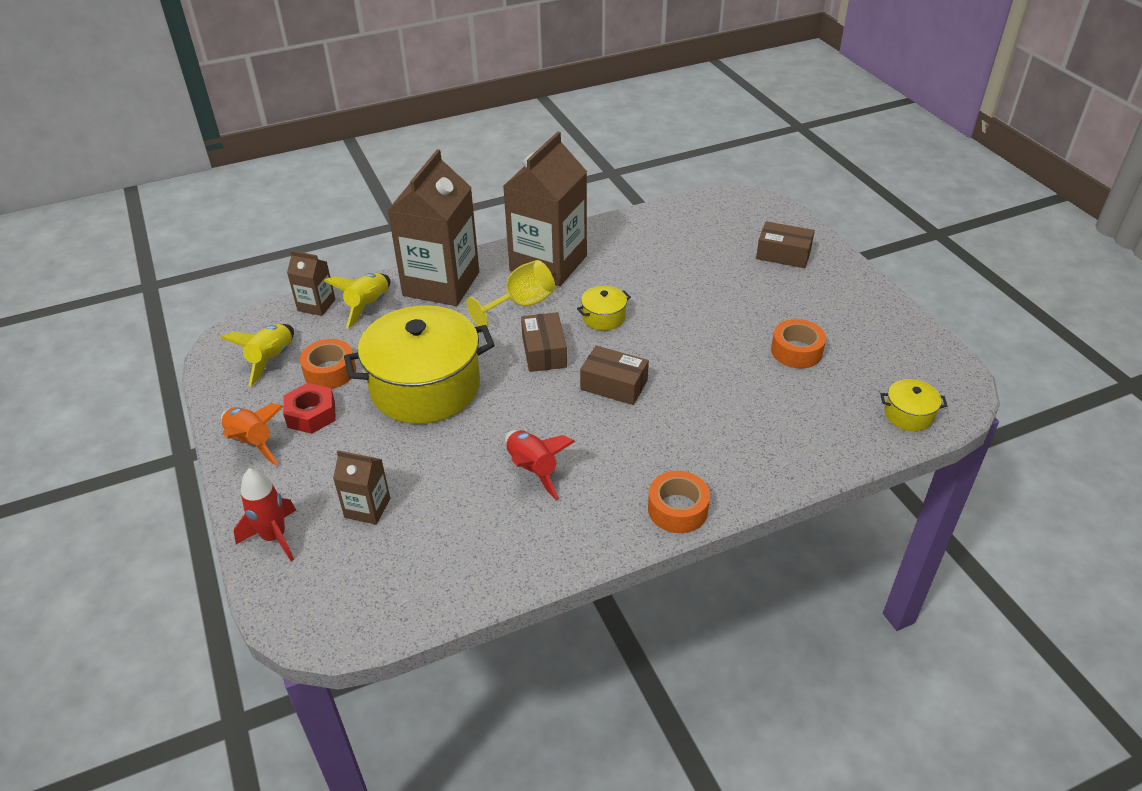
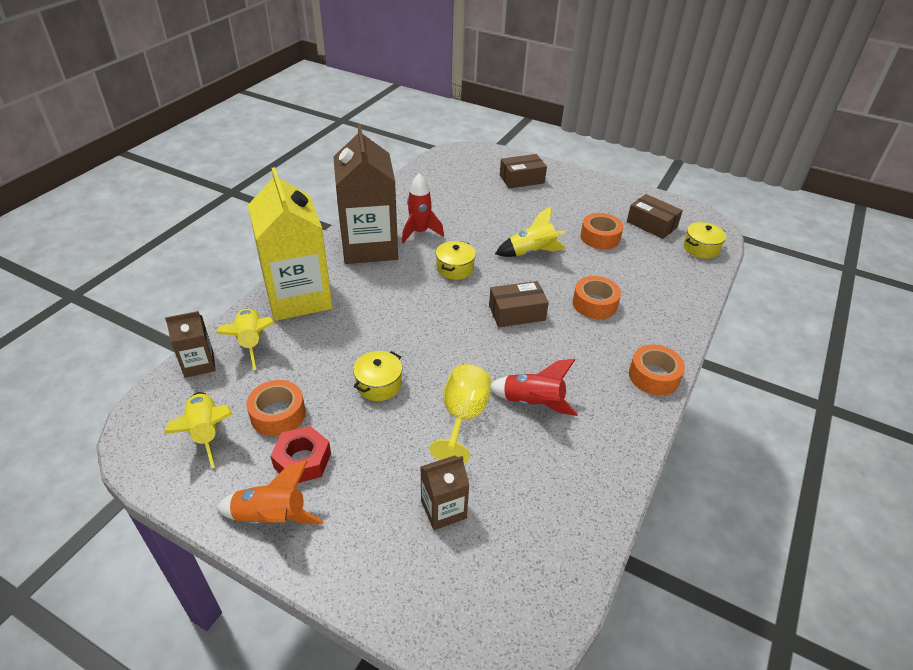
camera: 40 degrees left, 0 degrees up
red rocket [234,468,296,561] -> red rocket moved to [402,173,444,243]
yellow pot [344,305,495,424] -> yellow pot [353,351,402,401], size x0.42
brown carton [387,149,479,306] -> yellow carton [248,167,333,321]
yellow goblet [466,260,555,327] -> yellow goblet moved to [430,364,491,464]
brown box [521,312,567,372] -> brown box moved to [627,194,683,239]
none -> yellow rocket [495,206,566,257]
none -> orange tape [573,276,621,319]

